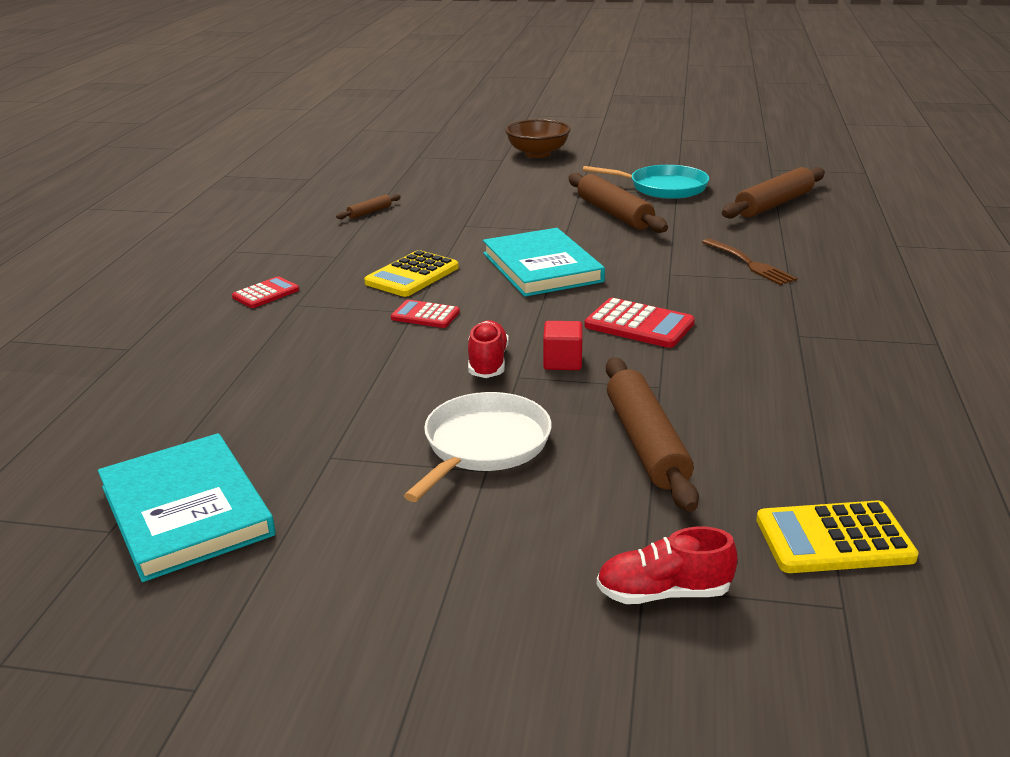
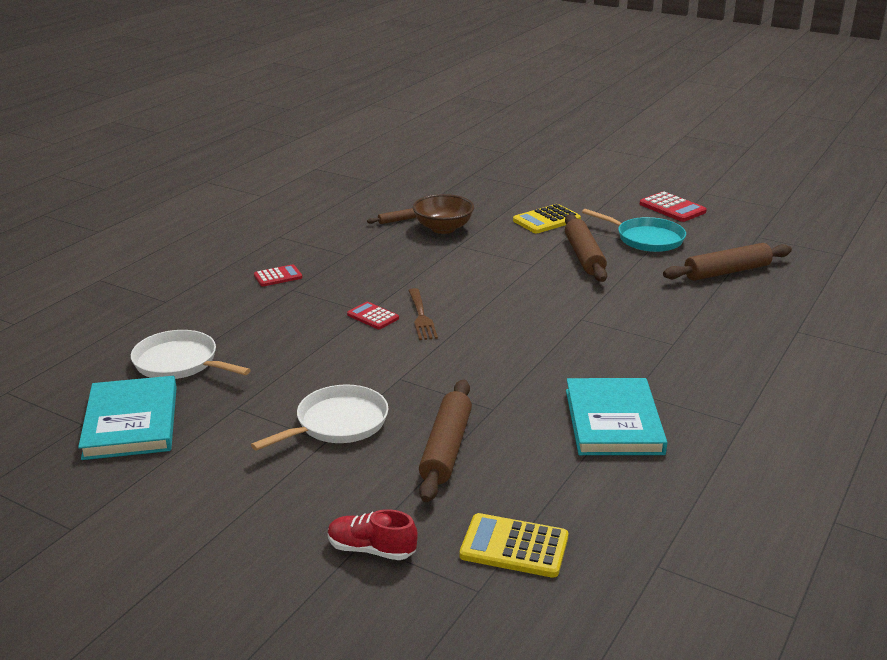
camera: 20 degrees right, 0 degrees up
yellow calculator [364,250,459,297] -> yellow calculator moved to [513,204,581,233]
red shoe [468,320,509,378] -> none
turquoise book [483,228,605,297] -> turquoise book moved to [566,378,667,455]
brown bowl [505,119,571,158] -> brown bowl moved to [412,194,474,234]
red cube [543,321,583,370] -> none
red calculator [584,298,695,348] -> red calculator moved to [640,191,707,222]
brown fork [702,238,797,285] -> brown fork moved to [408,288,438,340]
none -> white pan [131,330,251,379]

